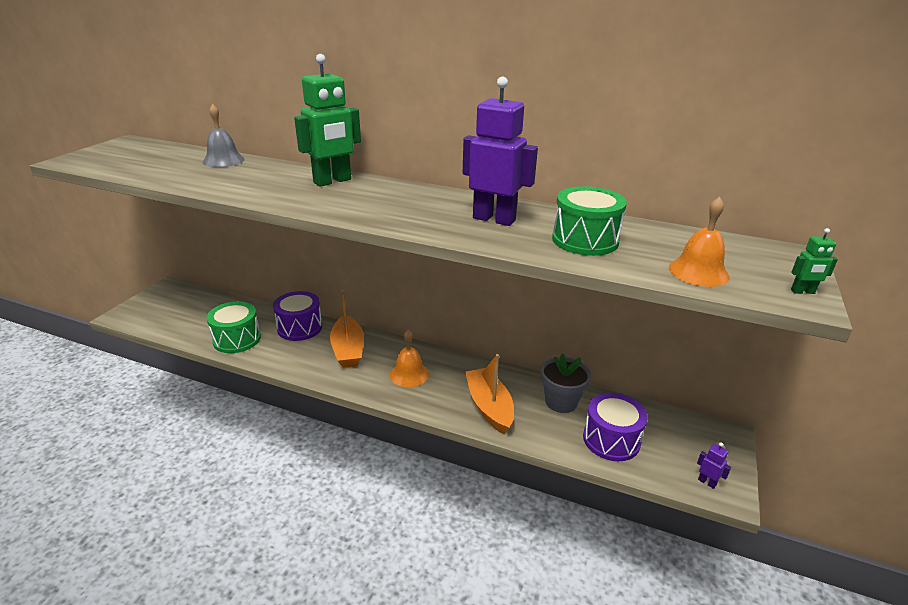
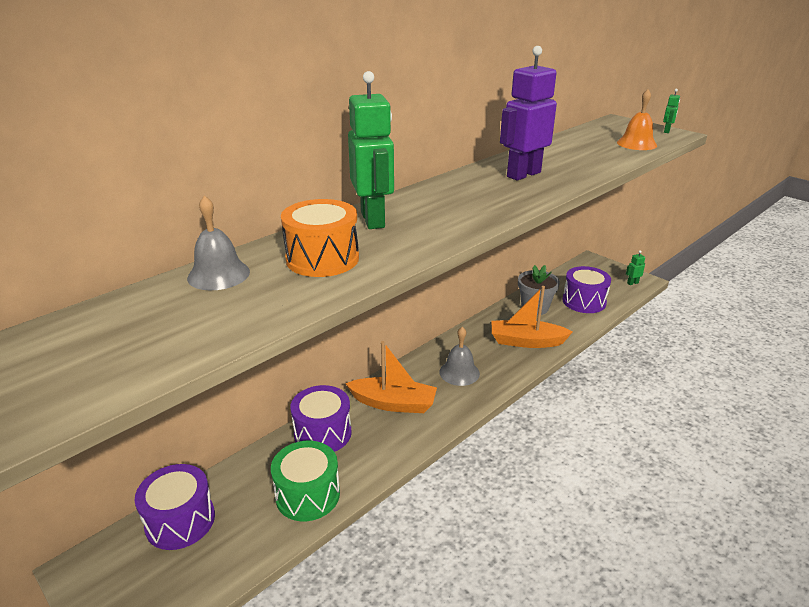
camera: 65 degrees left, 0 degrees up
orange bell [390,330,429,387] -> grey bell [439,327,480,386]
green drum [552,186,627,256] -> none
purple robot [697,442,731,489] -> green robot [626,250,645,285]
none -> purple drum [135,464,215,550]
none -> orange drum [281,199,359,277]

